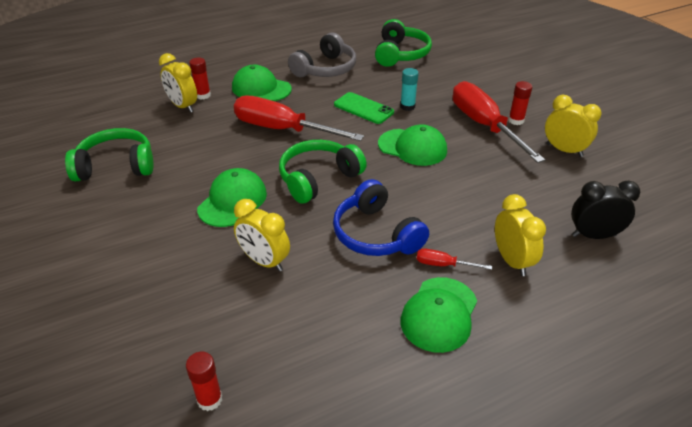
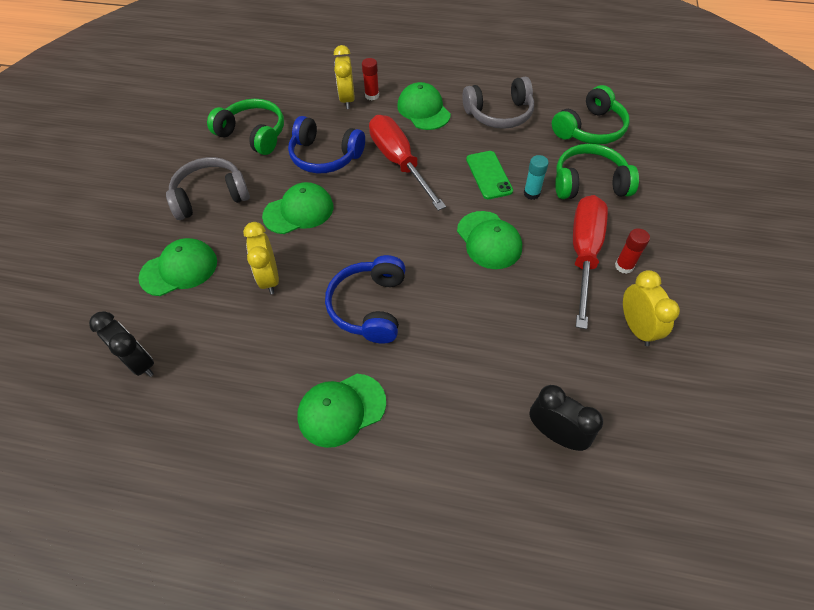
camera: 40 degrees right, 15 degrees up
red glue stick [186,352,222,411] -> black clock [89,311,154,377]
green headphones [279,140,367,204] -> green headphones moved to [555,144,639,199]
red screwdriver [417,248,492,270] -> none
yellow clock [495,194,546,276] -> none
none -> green cap [139,238,217,296]
none -> grey headphones [166,157,250,220]
none -> blue headphones [288,116,365,174]

